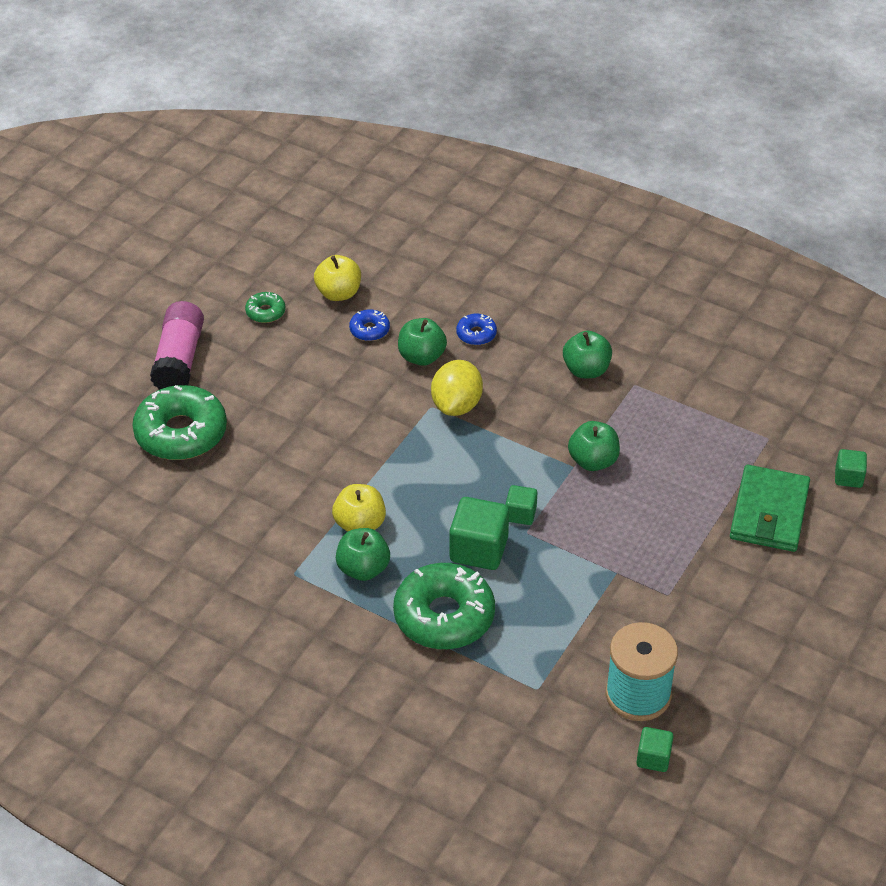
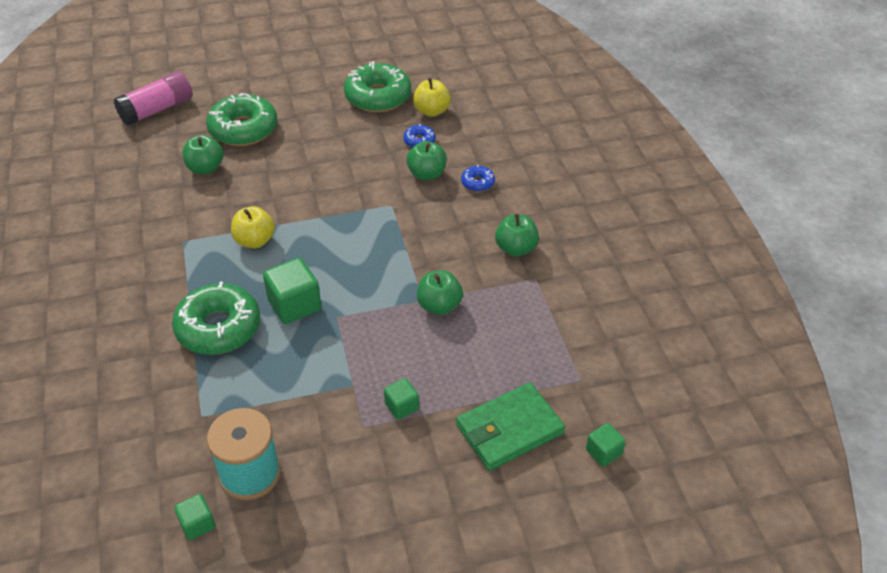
camera: 45 degrees right, 0 degrees up
pink glue stick [150,301,204,390] -> pink glue stick moved to [114,71,193,126]
green donut [245,292,285,323] -> green donut [344,61,411,112], size x2.19
green apple [336,528,390,581] -> green apple moved to [183,135,223,174]
yellow lemon [431,360,483,416] -> none
green cube [505,485,537,525] -> green cube moved to [384,378,419,420]

